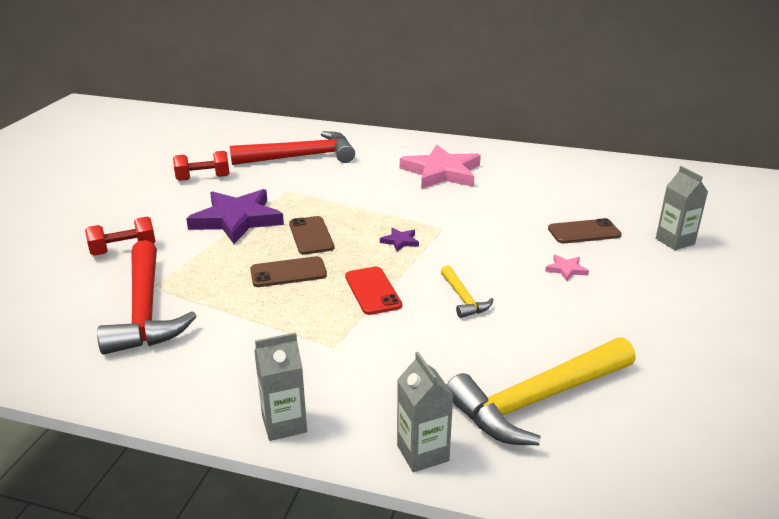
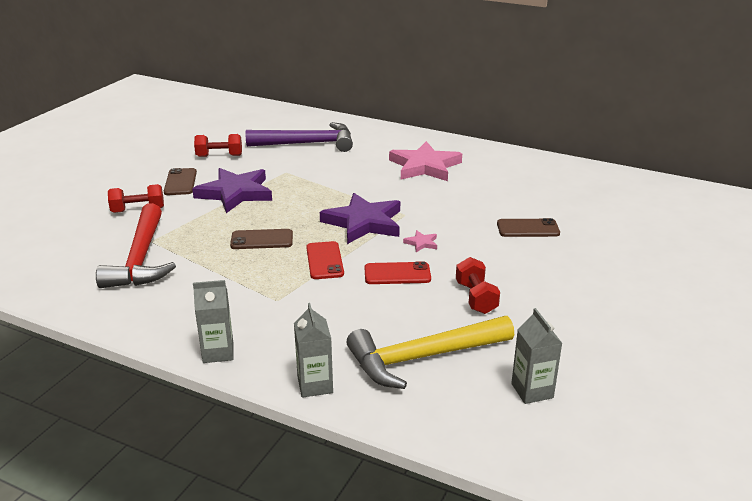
camera: 10 degrees right, 0 degrees up
red hammer [230,131,355,165] -> purple hammer [246,122,353,152]
brown phone [289,216,334,255] -> brown phone moved to [164,168,197,195]
purple star [380,228,419,251] -> purple star [320,193,400,244], size x2.49
yellow hammer [441,265,494,318] -> red phone [365,261,431,284]
pink star [545,255,589,281] -> pink star moved to [403,230,437,252]
grey carton [656,166,708,250] -> grey carton moved to [511,308,563,404]
none -> red dumbbell [456,257,500,314]

